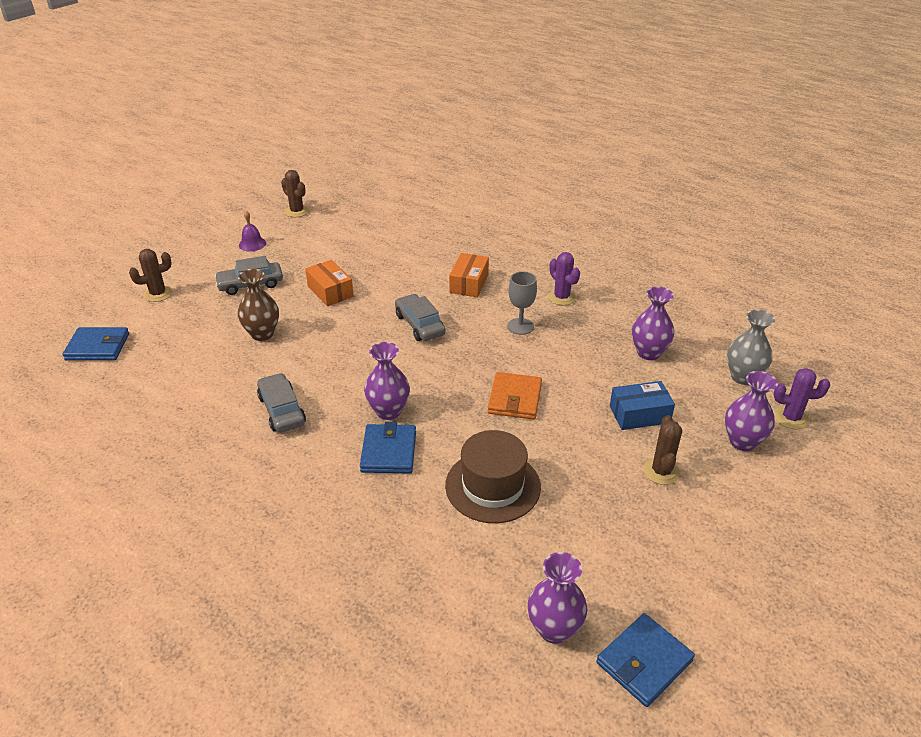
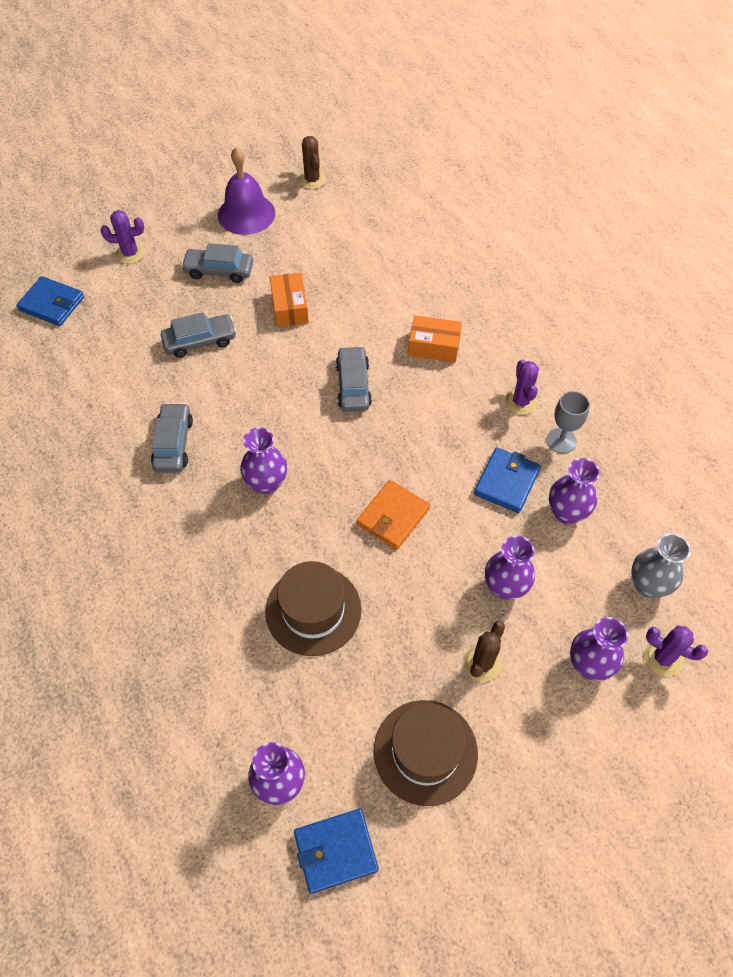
camera: 25 degrees right, 20 degrees up
brown cactus [129,249,173,302] -> purple cactus [101,210,145,264]
brown vase [238,269,279,341] -> grey car [161,312,237,358]
purple bell [239,211,266,251] -> purple bell [218,147,275,235], size x1.95
blue wallet [360,422,416,474] -> blue wallet moved to [474,447,541,513]
orange box [449,253,489,297] -> orange box turned 60 degrees clockwise [408,315,462,363]
grey goblet [507,271,537,335] -> grey goblet moved to [547,391,590,453]
blue box [610,381,675,430] -> purple vase [485,535,535,600]
none -> brown hat [374,700,478,806]

